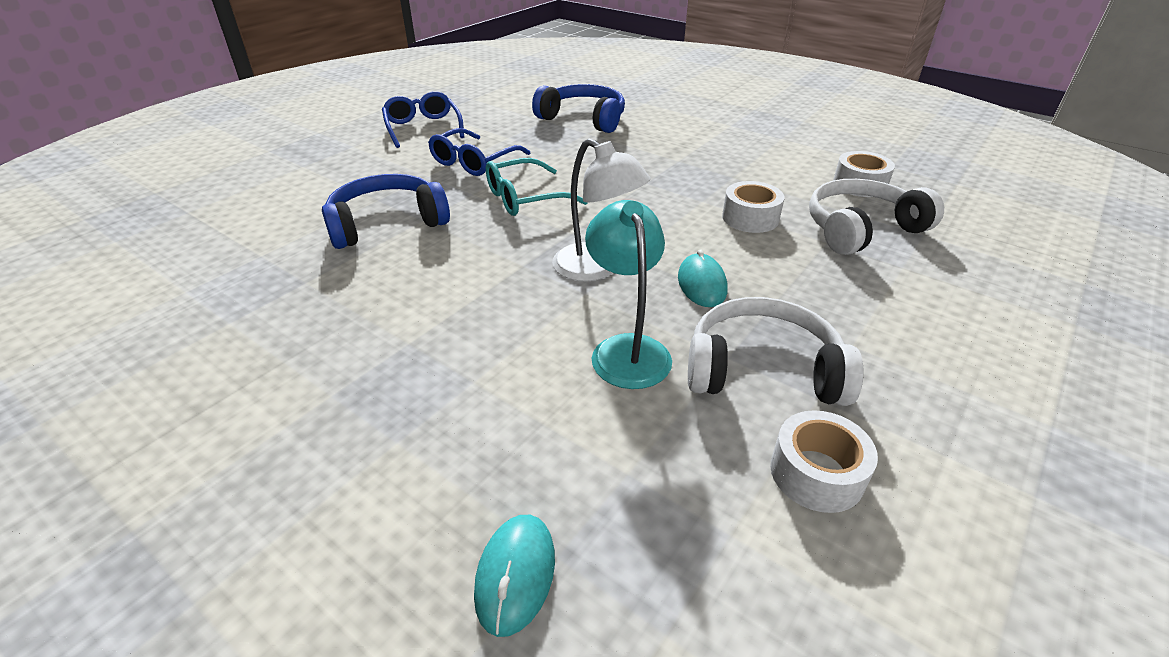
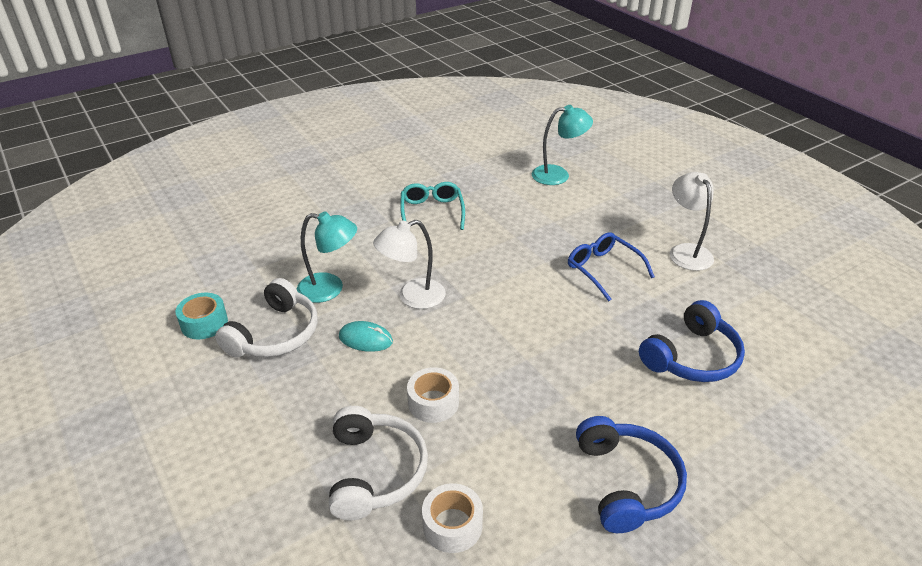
camera: 110 degrees right, 0 degrees up
blue headphones [322,174,450,249] -> blue headphones moved to [576,416,687,533]
blue glasses [382,91,464,148] -> white lamp [669,172,714,271]
turquoise mouse [474,515,555,637] -> none
turquoise glasses [486,158,588,216] -> turquoise glasses moved to [400,182,465,230]
white tape [770,410,878,513] -> turquoise tape [176,293,228,339]
none -> turquoise lamp [532,105,593,185]

